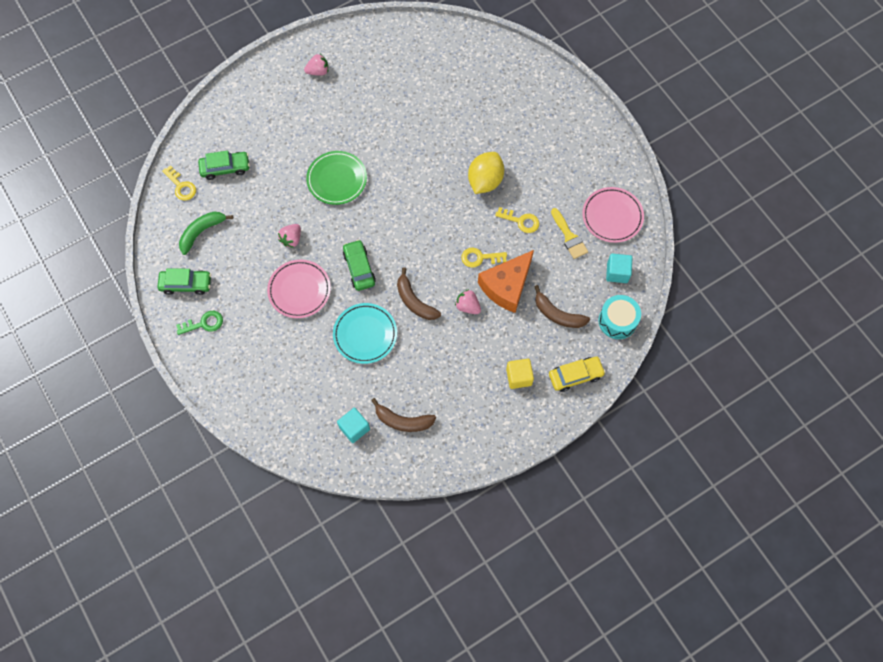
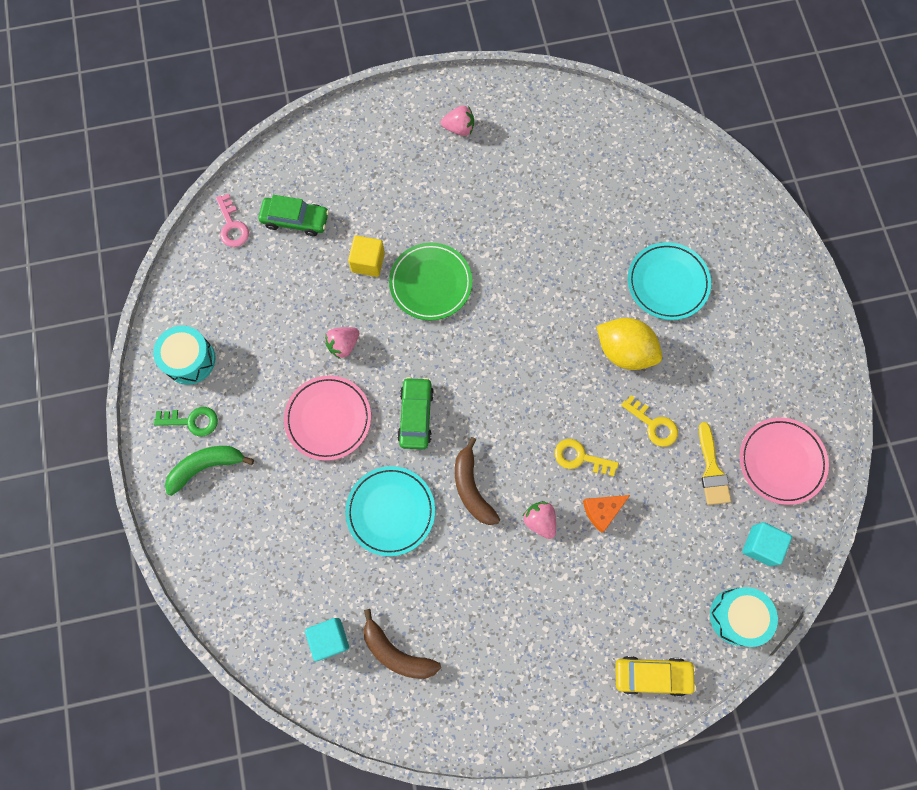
camera: 20 degrees right, 5 degrees up
green car [157,269,211,295] -> turquoise drum [153,326,215,385]
yellow key [162,165,196,201] -> pink key [216,194,249,247]
green banana [179,212,233,255] -> green banana moved to [165,446,254,496]
yellow lemon [468,152,504,194] -> yellow lemon turned 75 degrees clockwise [596,318,662,370]
orange cheese [478,250,534,313] -> orange cheese [583,495,630,533], size x0.52
yellow cube [506,359,534,389] -> yellow cube moved to [348,235,385,277]
brown banana [534,285,590,328] -> none
none -> turquoise plate [628,242,711,320]

